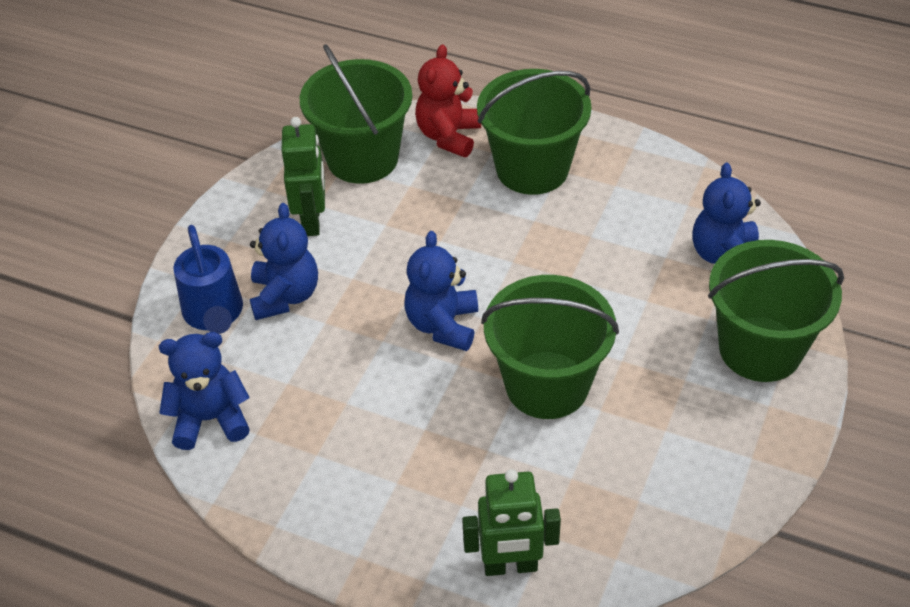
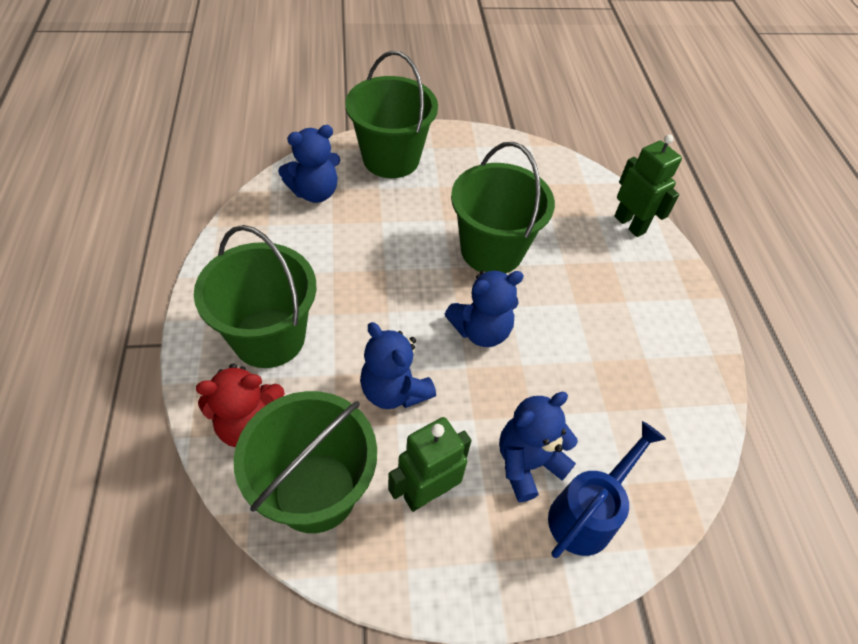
camera: 125 degrees left, 5 degrees up
blue teddy bear [159,332,250,450] -> blue teddy bear moved to [360,322,436,409]

